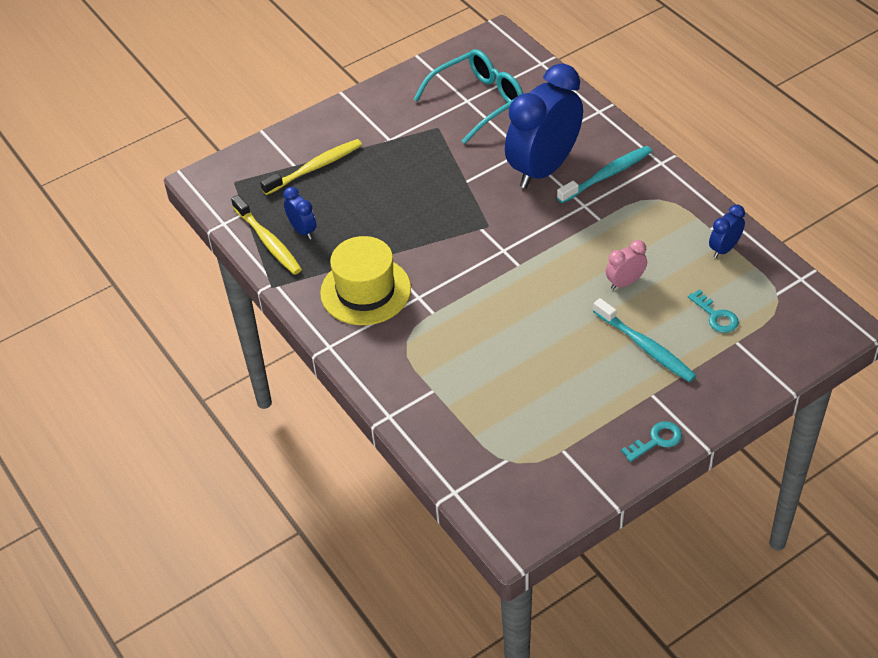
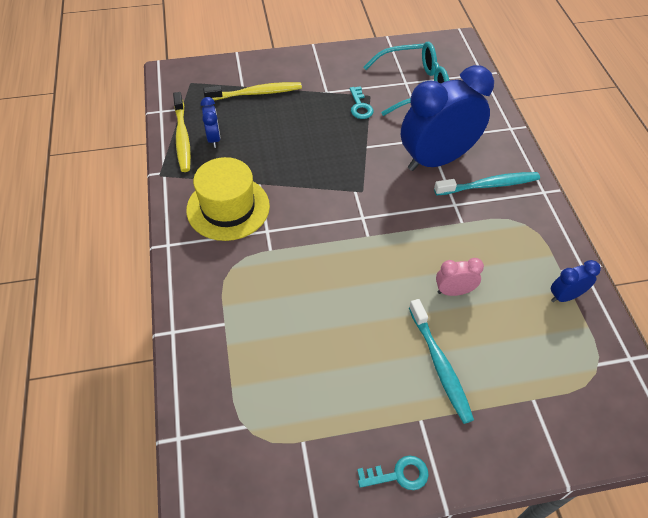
camera: 20 degrees right, 5 degrees up
turquoise key [688,289,739,333] -> turquoise key moved to [350,86,374,119]

